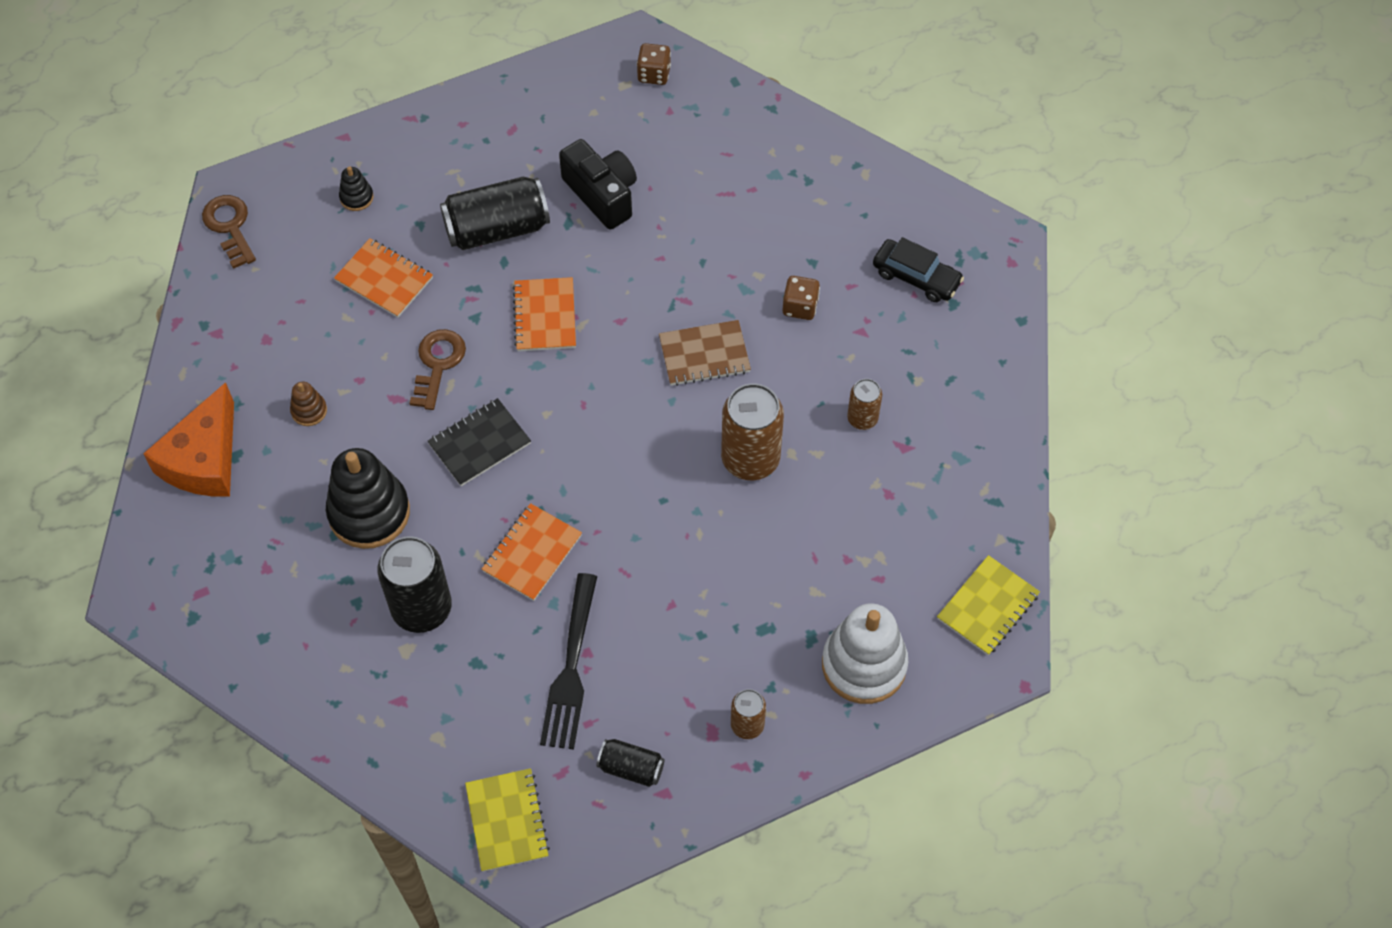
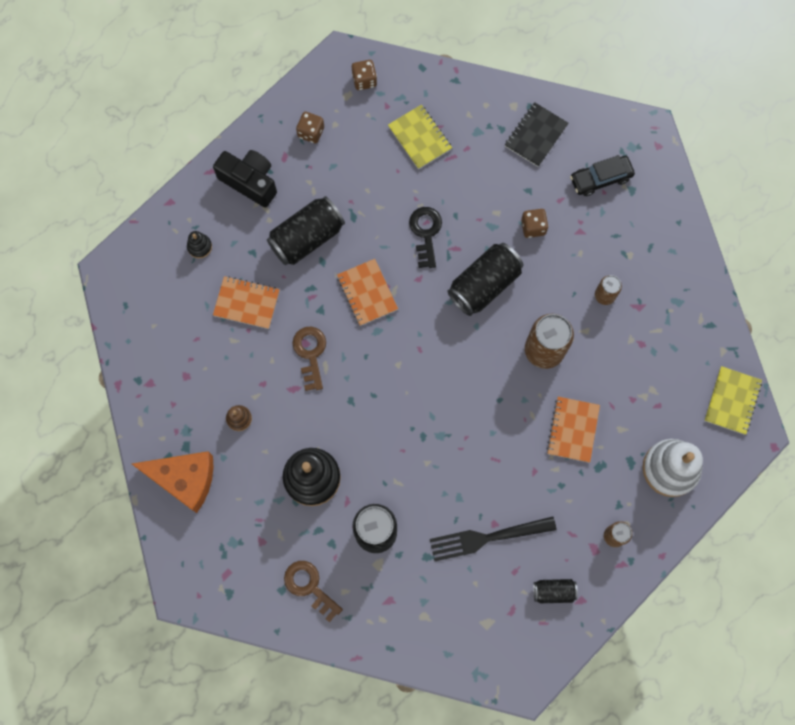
camera: 20 degrees left, 15 degrees up
orange cheese [143,382,234,497] -> orange cheese turned 75 degrees counterclockwise [132,451,214,513]
brown key [202,195,256,269] -> brown key moved to [284,561,343,623]
black notebook [428,398,531,486] -> black notebook moved to [505,102,569,167]
yellow notebook [465,768,550,872] -> yellow notebook moved to [388,105,452,169]
orange notebook [482,503,582,601] -> orange notebook moved to [547,397,600,462]
black fork [540,573,597,750] -> black fork turned 90 degrees clockwise [430,516,557,562]
black camera [559,139,637,230] -> black camera moved to [213,150,277,207]
brown notebook [659,320,751,386] -> black can [447,243,523,316]
black car [873,237,964,302] -> black car turned 150 degrees clockwise [570,155,635,196]
none -> brown dice [296,112,324,144]
none -> black key [409,207,442,268]

